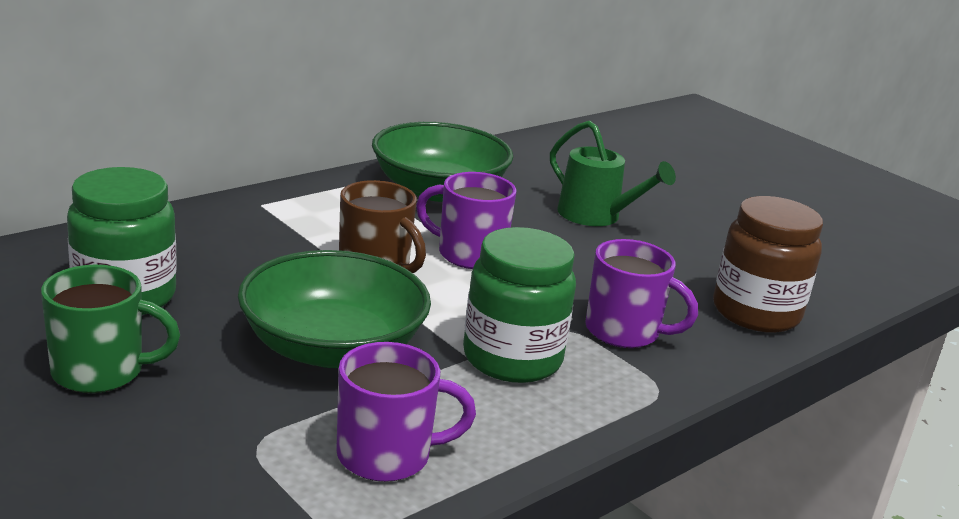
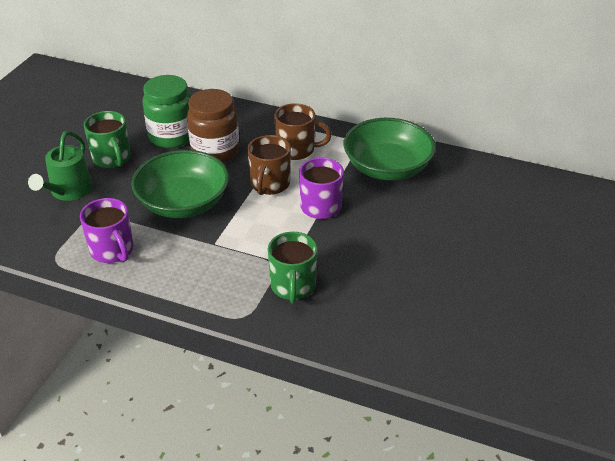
camera: 65 degrees right, 15 degrees up
green jar [463,227,576,383] -> none
green watering can [550,121,676,226] -> green watering can moved to [28,131,93,201]
purple mug [585,239,698,348] -> green mug [268,232,318,304]
brown jar [713,196,823,333] -> brown jar moved to [187,89,239,163]
none -> brown mug [274,103,332,160]

